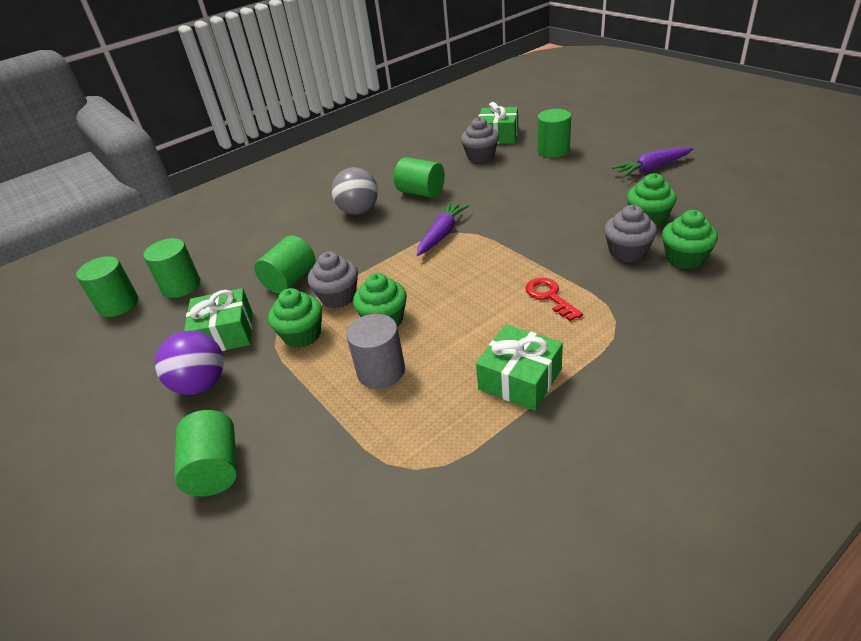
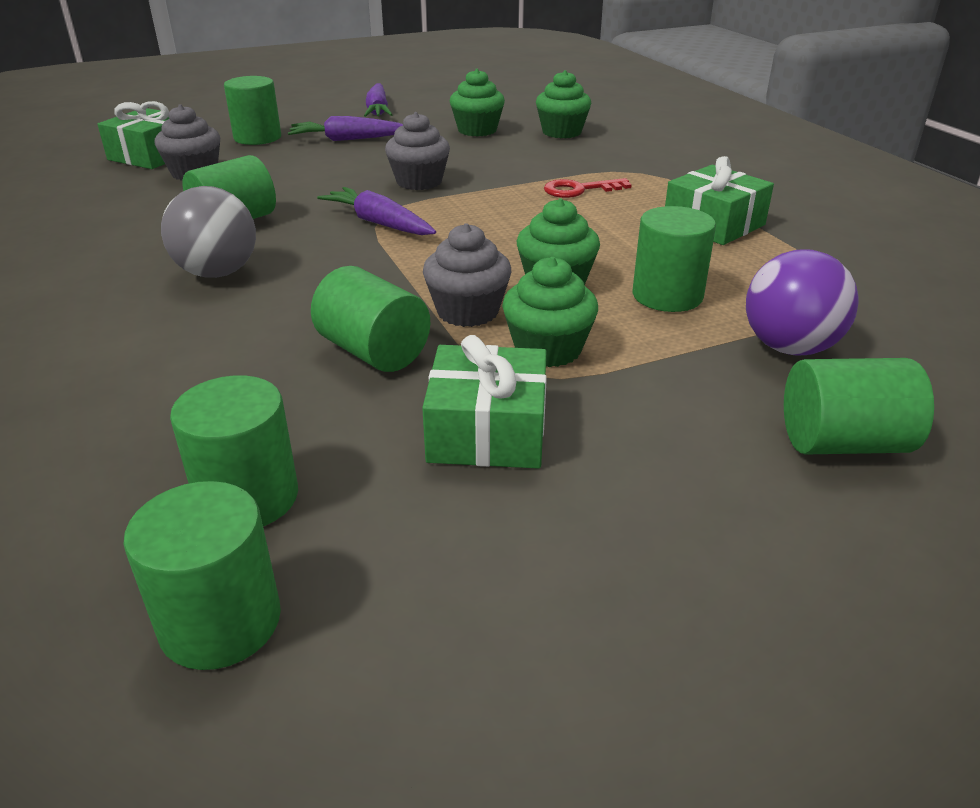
camera: 80 degrees left, 5 degrees down
purple ball [155,331,224,395] -> purple ball moved to [746,250,859,356]
grey cylinder [347,314,405,389] -> green cylinder [632,206,716,312]
grey cupcake [604,205,657,262] -> grey cupcake moved to [385,112,450,190]
none -> purple carrot [288,116,403,141]

